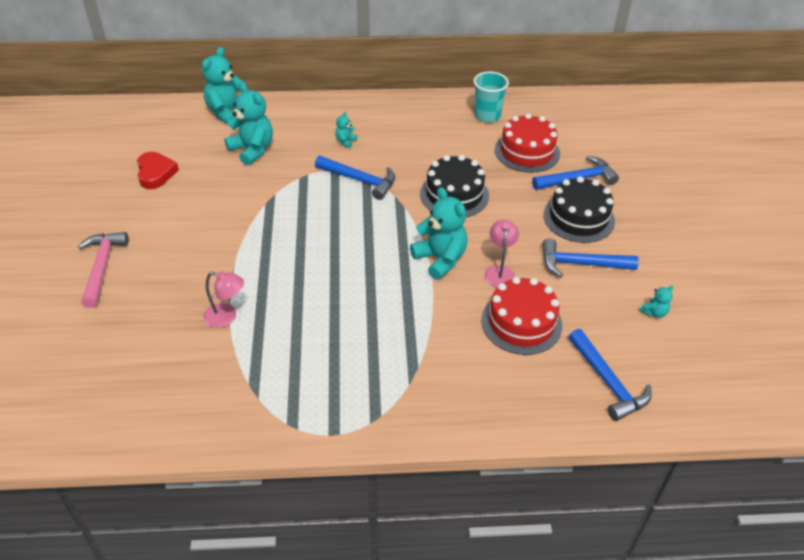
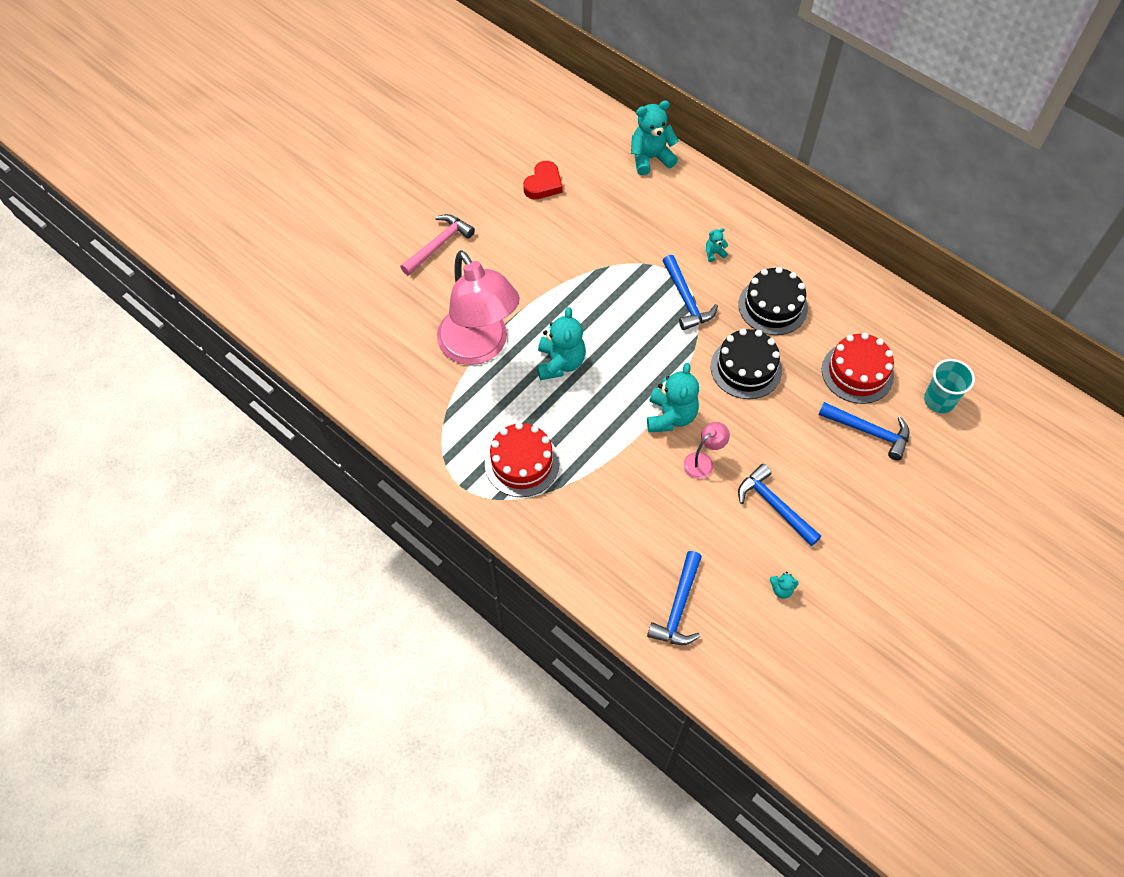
camera: 45 degrees right, 15 degrees up
pink lamp [203,271,244,328] -> pink lamp [437,250,520,365], size x2.50
turquoise teddy bear [224,83,273,166] -> turquoise teddy bear moved to [537,307,586,380]
turquoise cup [474,71,509,122] -> turquoise cup moved to [924,359,975,413]
red cake [481,277,562,355] -> red cake moved to [485,422,559,497]
black cake [543,176,615,243] -> black cake moved to [738,267,808,335]

